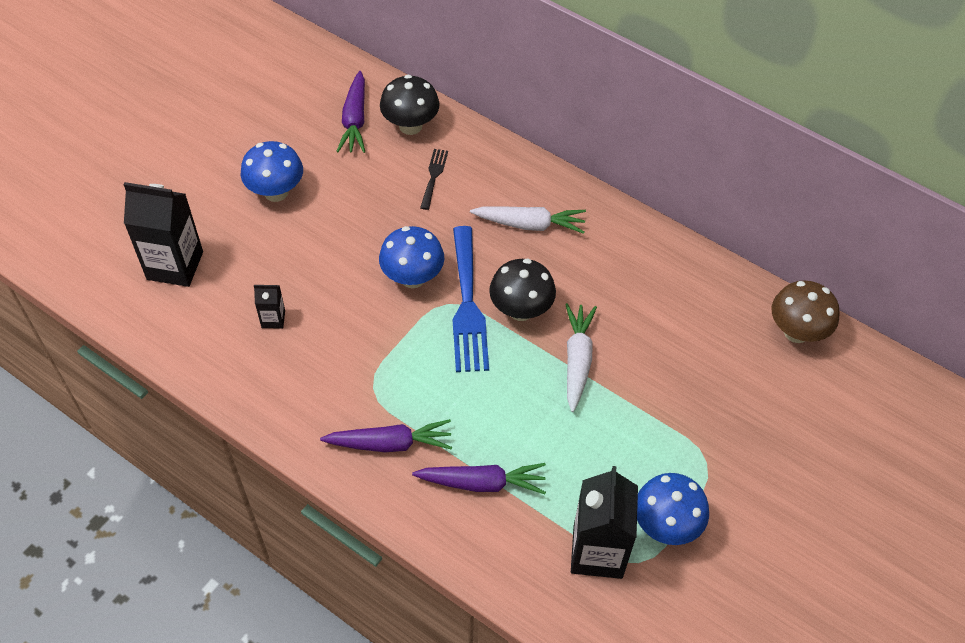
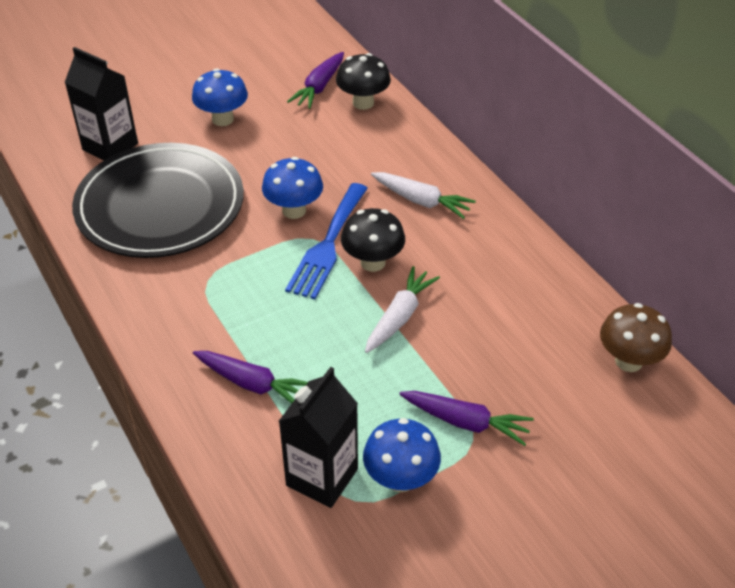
camera: 25 degrees right, 10 degrees down
black carton [254,285,285,329] -> black plate [72,143,244,258]
purple carrot [320,419,452,452] -> purple carrot moved to [399,391,534,446]
black fork [420,149,448,210] -> none

